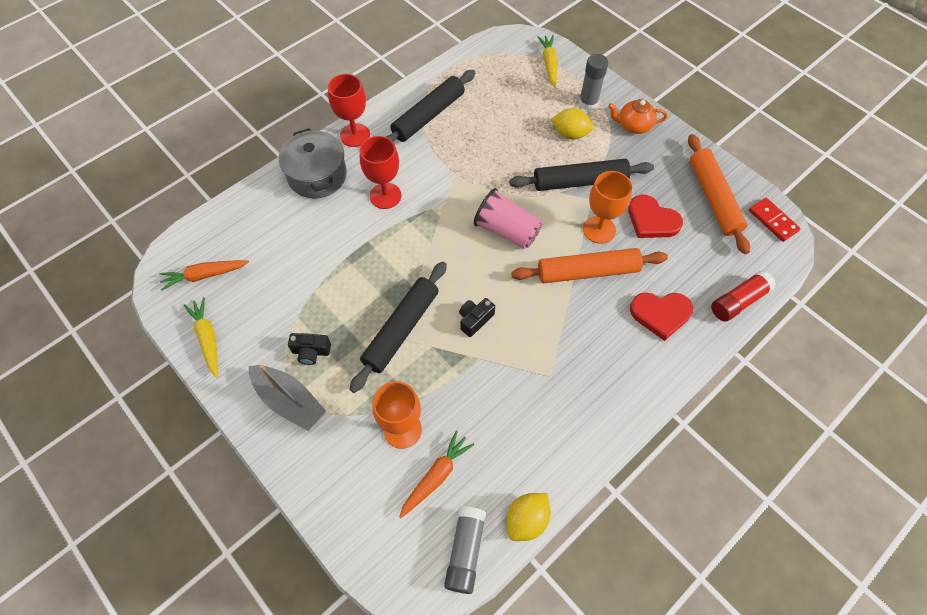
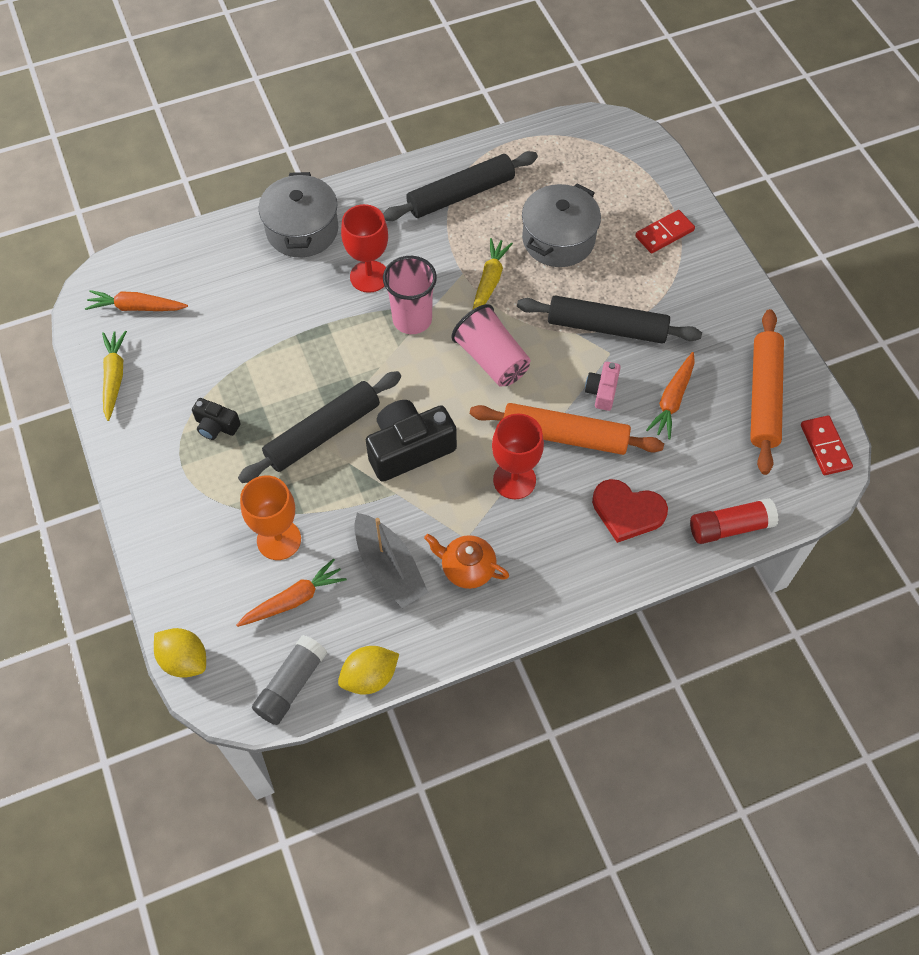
camera: 20 degrees right, 0 degrees up
grey boat [249,365,326,431] -> grey boat moved to [354,513,429,608]
red goblet [328,74,370,147] -> red goblet moved to [492,413,544,499]
black camera [459,298,495,337] -> black camera [366,400,457,482], size x1.91
yellow carrot [537,35,558,88] -> yellow carrot moved to [473,238,513,309]
yellow lemon [551,108,593,139] -> yellow lemon moved to [154,628,206,678]
grey glue stick [579,54,608,110] -> red domino [635,210,695,253]
orange goblet [583,171,632,244] -> pink camera [585,362,621,411]
orange teapot [608,99,667,134] -> orange teapot moved to [424,534,509,589]
red heart [628,195,683,238] -> orange carrot [646,352,695,439]
none -> pink cup [383,256,437,334]
none -> grey pot [522,184,601,267]

